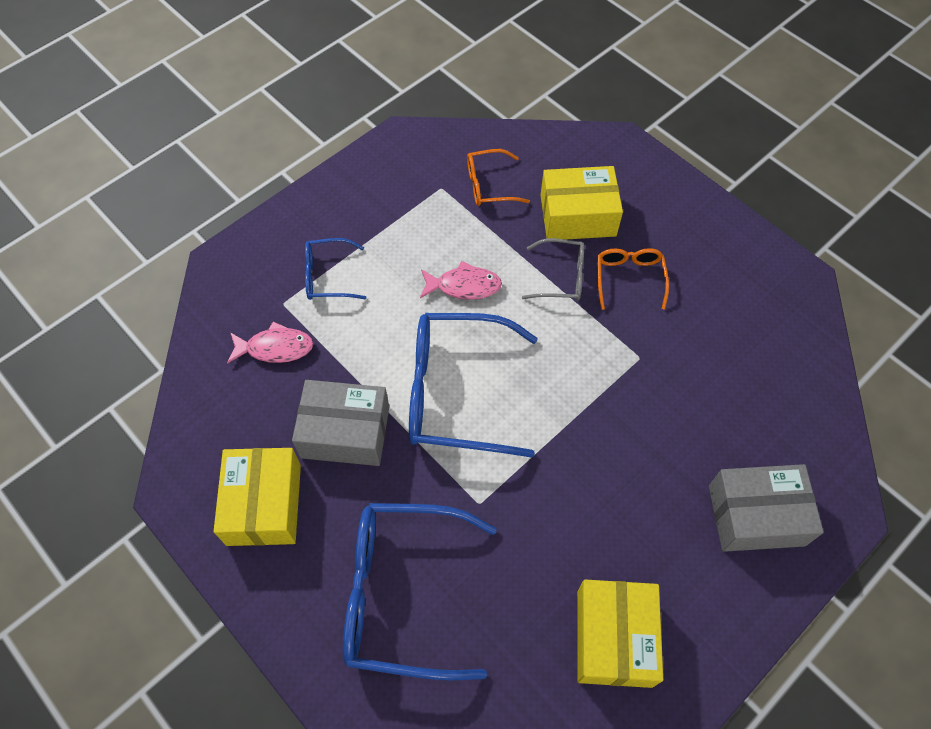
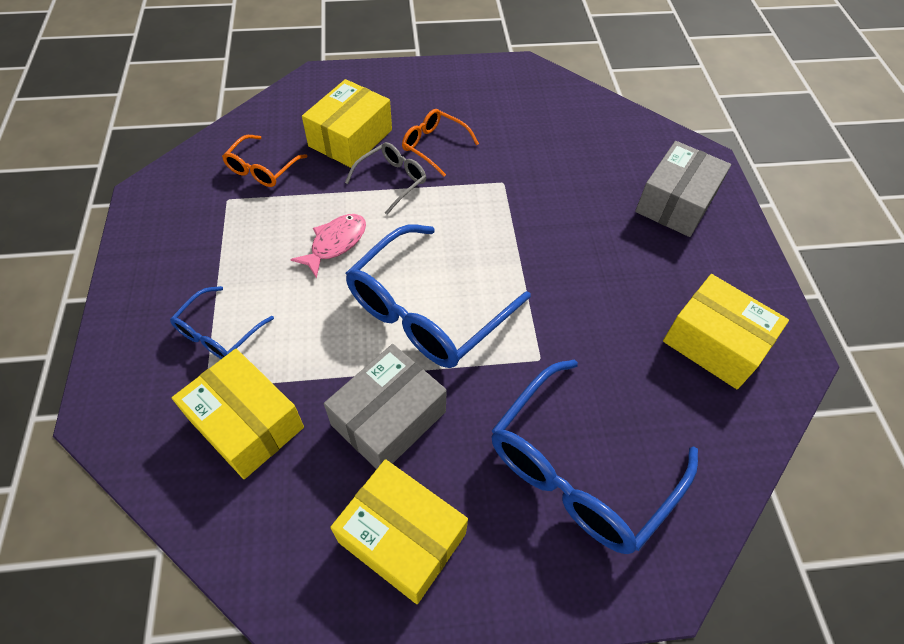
camera: 55 degrees left, 5 degrees down
pink fish [227,322,314,364] -> yellow box [172,349,304,479]

